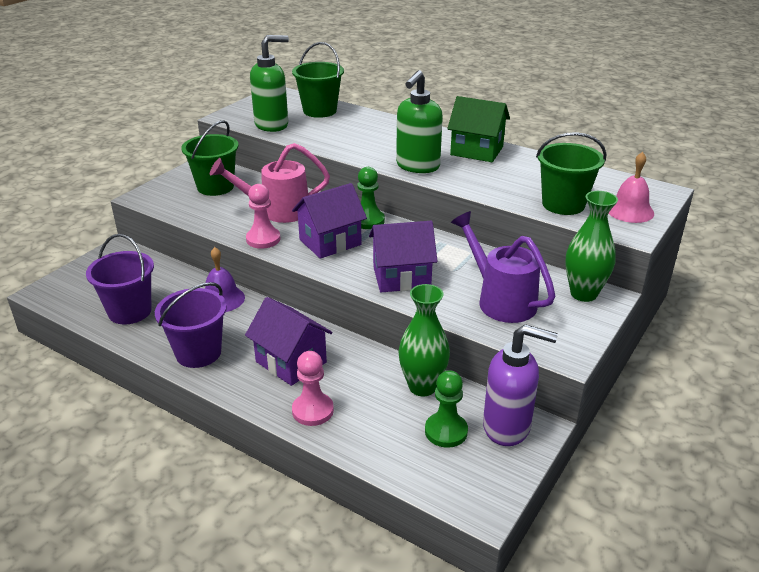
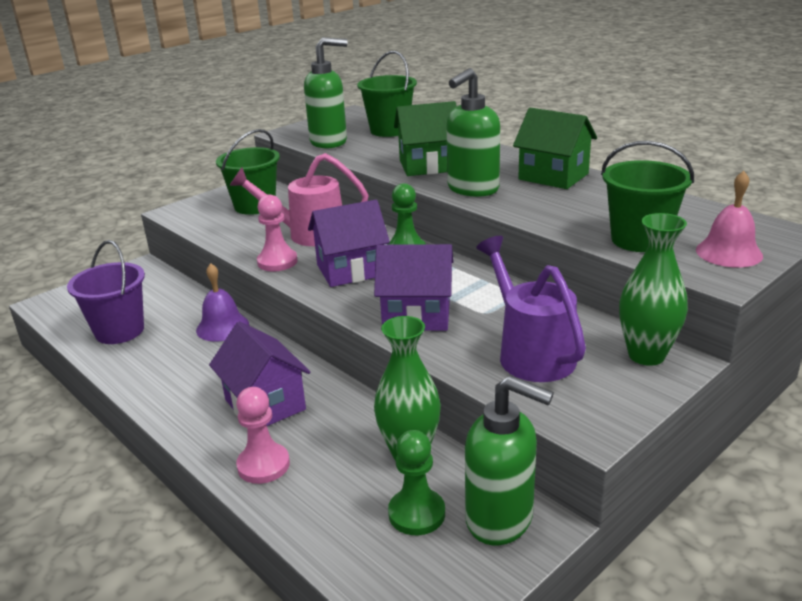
camera: 15 degrees right, 5 degrees down
purple bucket [155,282,227,368] -> none
purple soap dispenser [483,324,558,446] -> green soap dispenser [465,375,554,546]
none -> green house [394,101,457,176]

